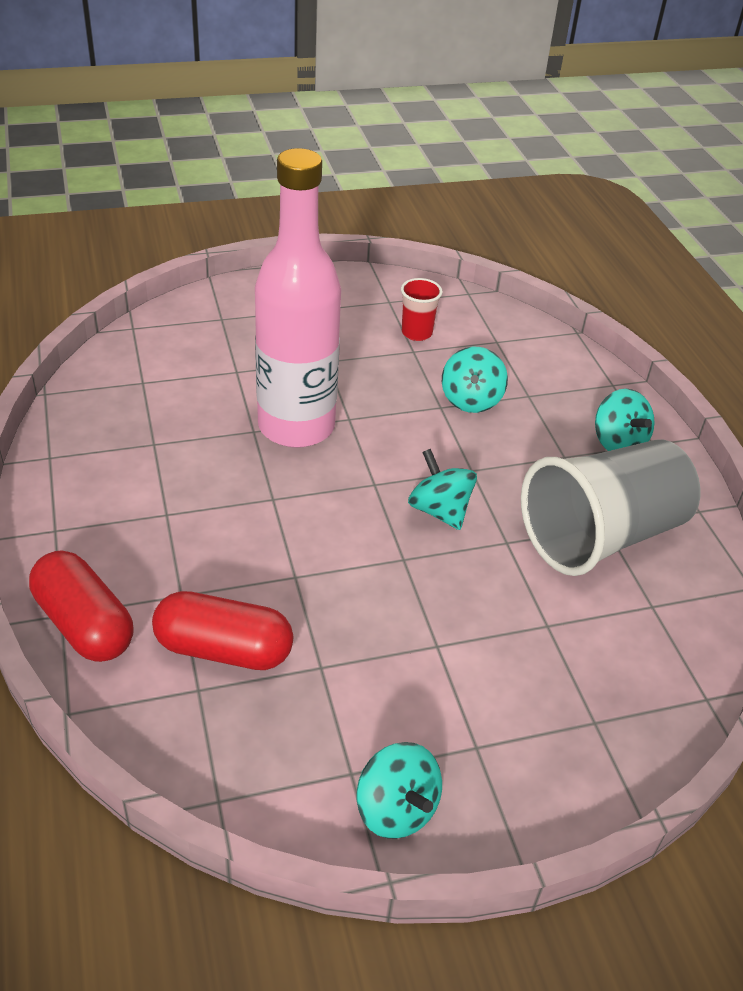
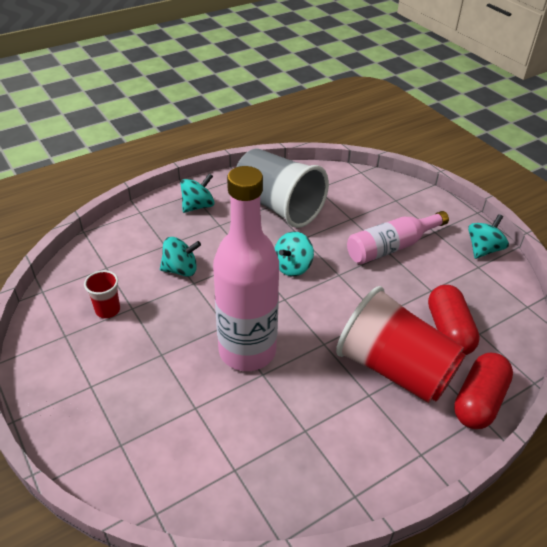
camera: 105 degrees left, 0 degrees up
none -> red cup [336,286,466,403]
none -> pink bottle [347,211,449,264]

